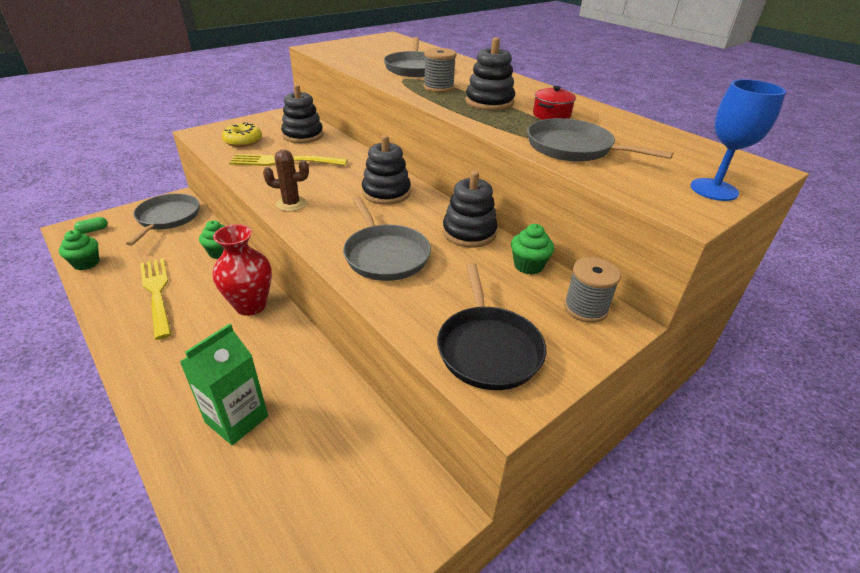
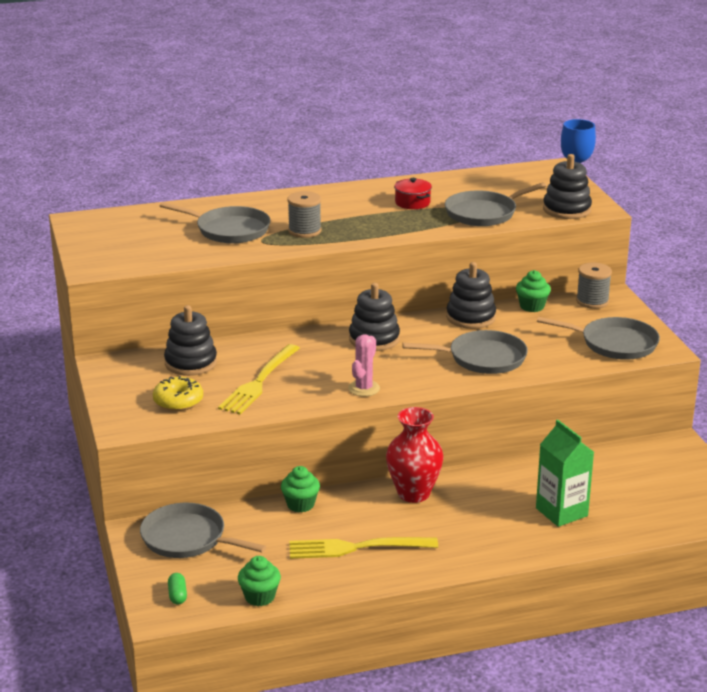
camera: 65 degrees left, 10 degrees down
brown cactus [263,149,309,212] -> pink cactus [348,334,380,396]
black pan [437,263,546,390] -> grey pan [537,317,660,360]
black stacking toy [465,37,515,111] -> black stacking toy moved to [543,154,592,219]

